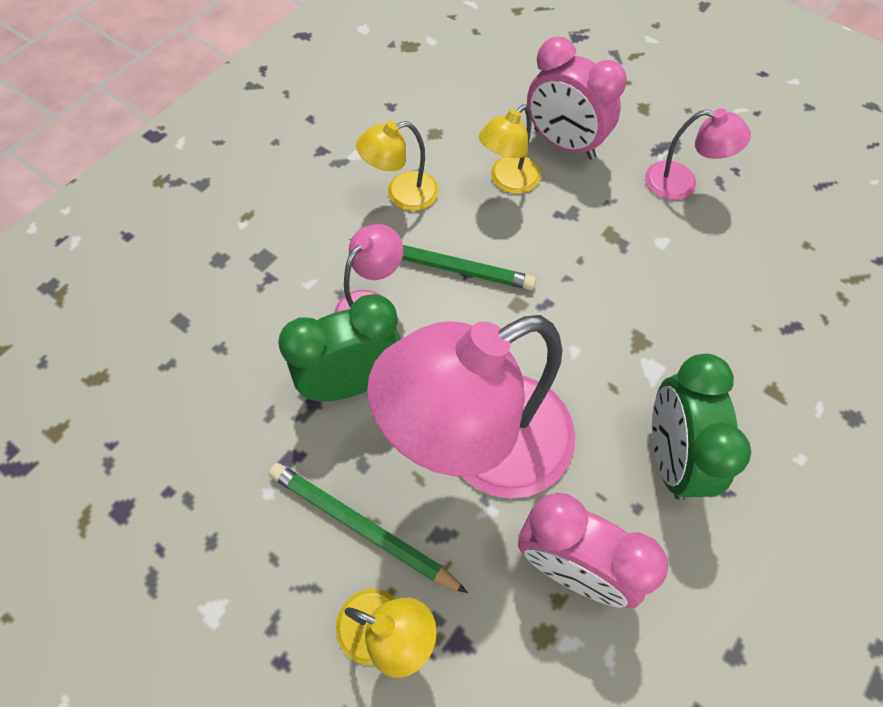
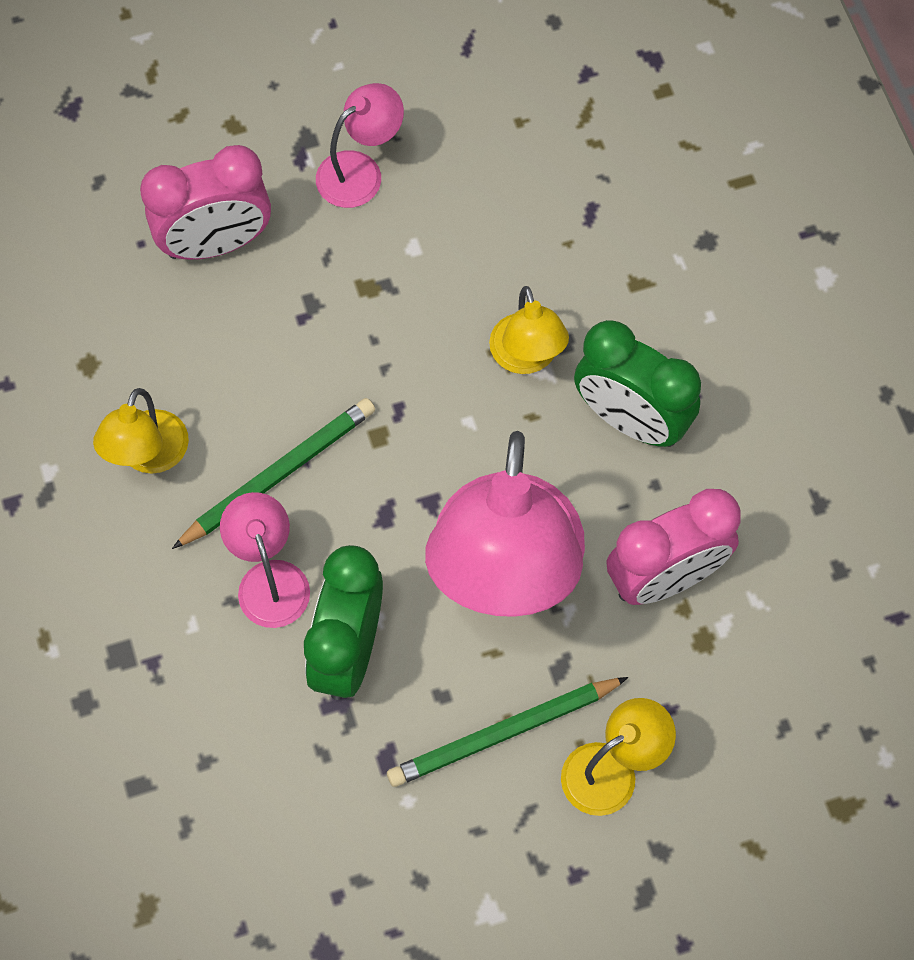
camera: 55 degrees left, 5 degrees up
yellow lamp [479,104,541,194] -> yellow lamp moved to [489,286,569,374]

